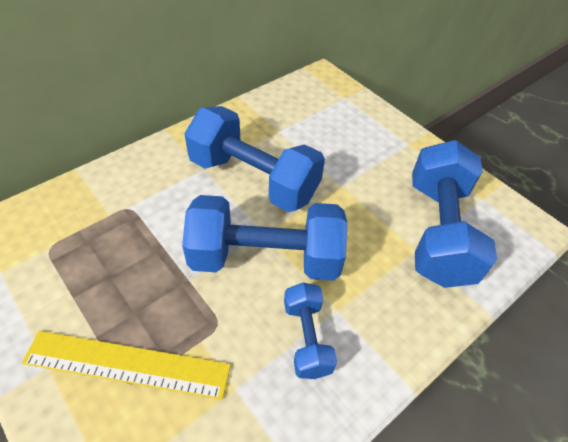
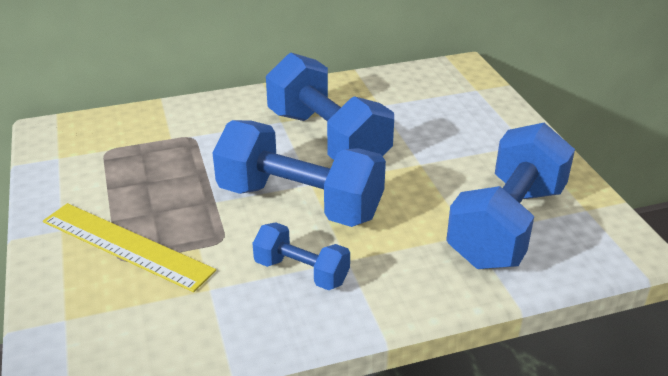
camera: 25 degrees right, 15 degrees down
blue dumbbell [284,283,337,379] -> blue dumbbell turned 75 degrees counterclockwise [252,222,350,290]

